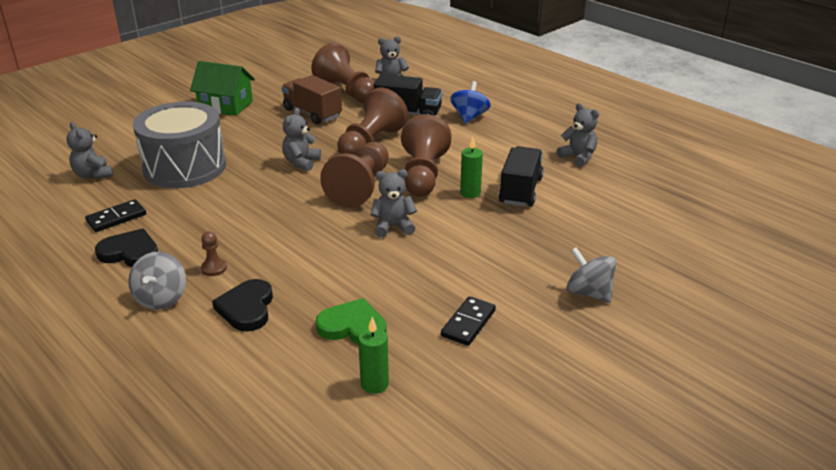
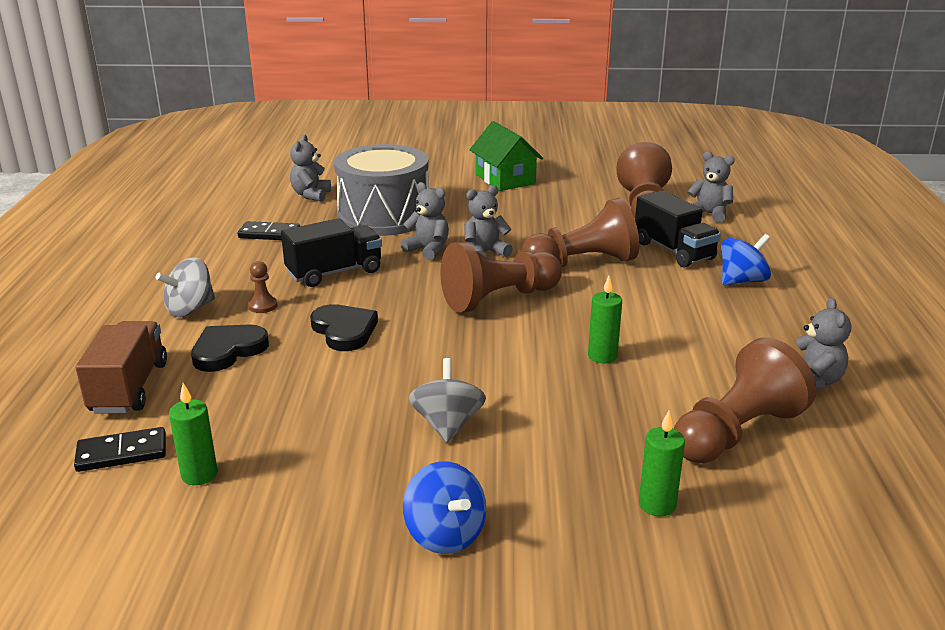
camera: 45 degrees right, 5 degrees down
black heart [95,228,158,267] -> black heart moved to [310,304,378,351]
brown truck [281,75,342,125] -> brown truck moved to [75,321,167,414]
green heart [316,298,387,345] -> none
grey teddy bear [370,169,417,237] -> grey teddy bear moved to [401,182,449,260]
brown pawn [401,114,451,197] -> brown pawn moved to [674,337,816,463]
black domino [441,296,496,346] -> black domino moved to [74,427,166,472]
black truck [498,146,544,207] -> black truck moved to [281,218,382,287]
grey spinning top [567,247,616,303] -> grey spinning top moved to [409,358,486,443]
none -> blue spinning top [403,461,486,554]
none -> green candle [639,411,685,517]

